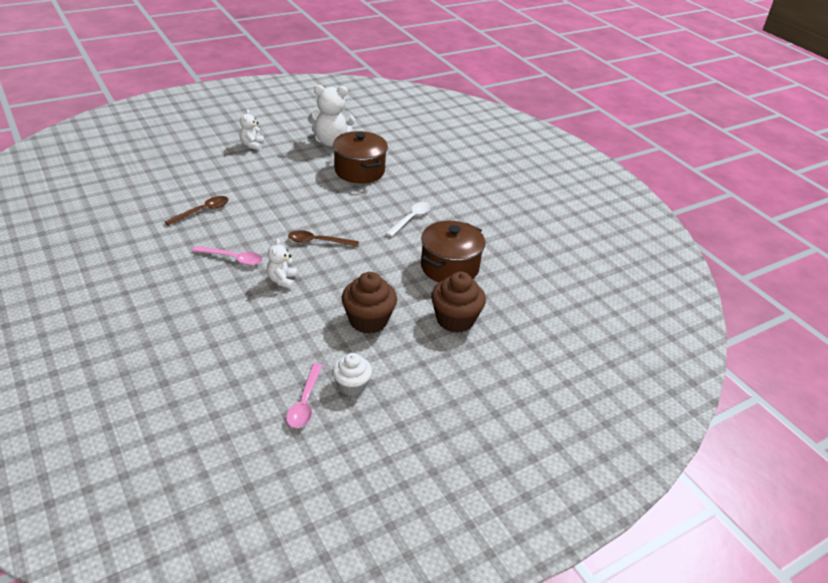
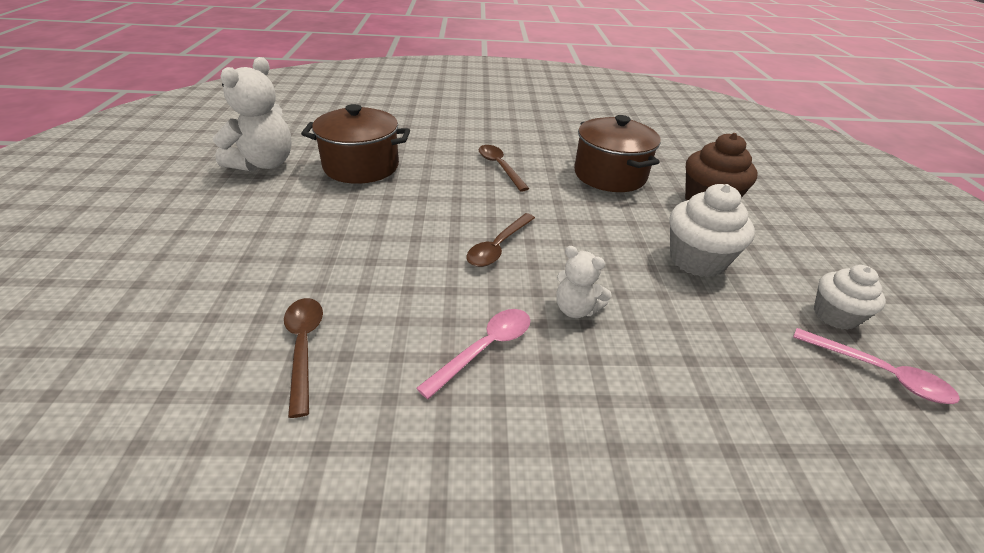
camera: 60 degrees left, 0 degrees up
white teddy bear [239,109,264,150] -> none
brown cupcake [342,272,397,334] -> white cupcake [670,184,755,277]
white spoon [386,202,431,237] -> brown spoon [479,145,530,191]

